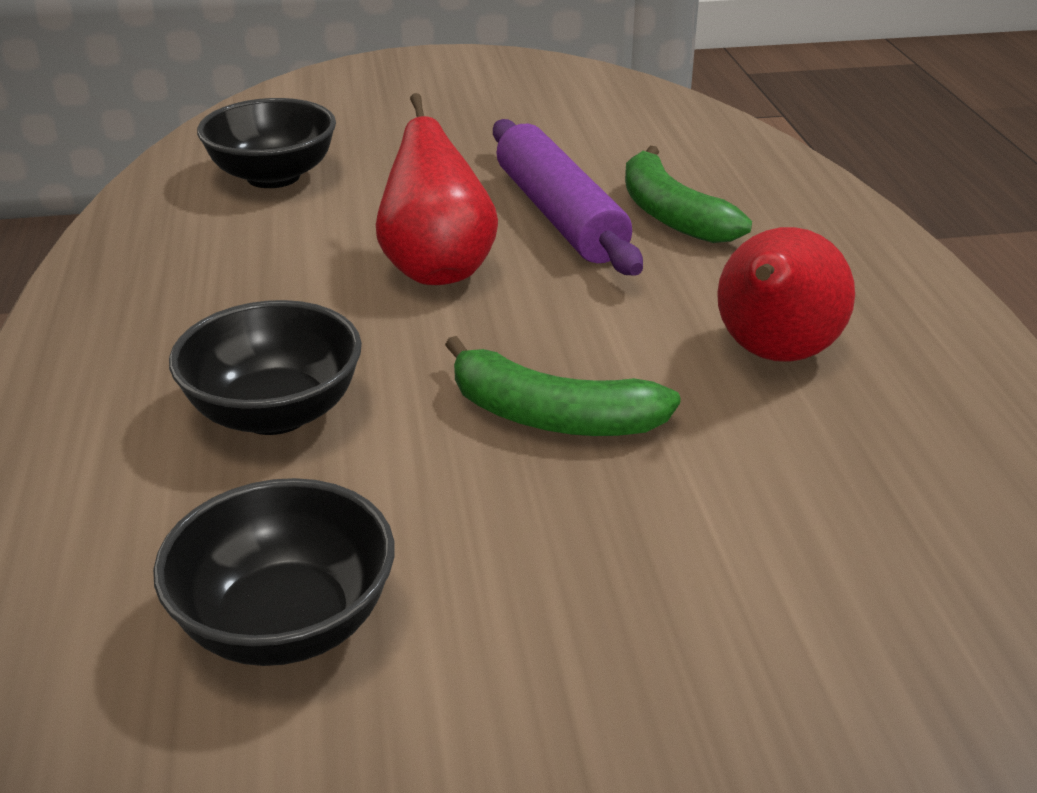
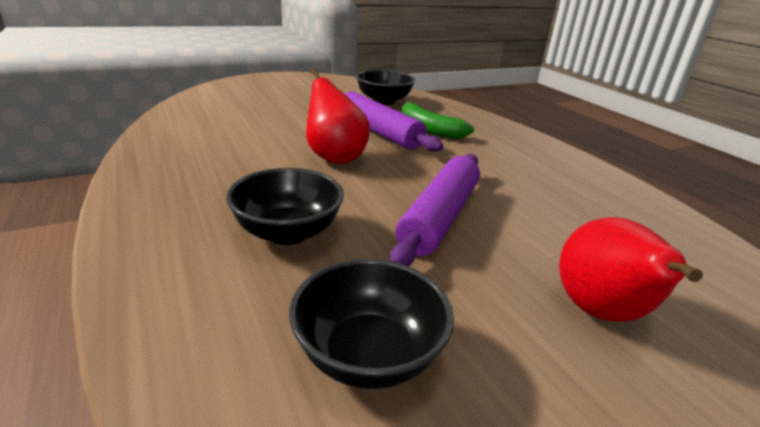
camera: 20 degrees left, 5 degrees down
black bowl [197,98,336,188] -> black bowl moved to [356,70,415,105]
green banana [445,336,681,436] -> purple rolling pin [390,154,480,266]
red pear [717,227,855,362] -> red pear moved to [559,217,703,322]

